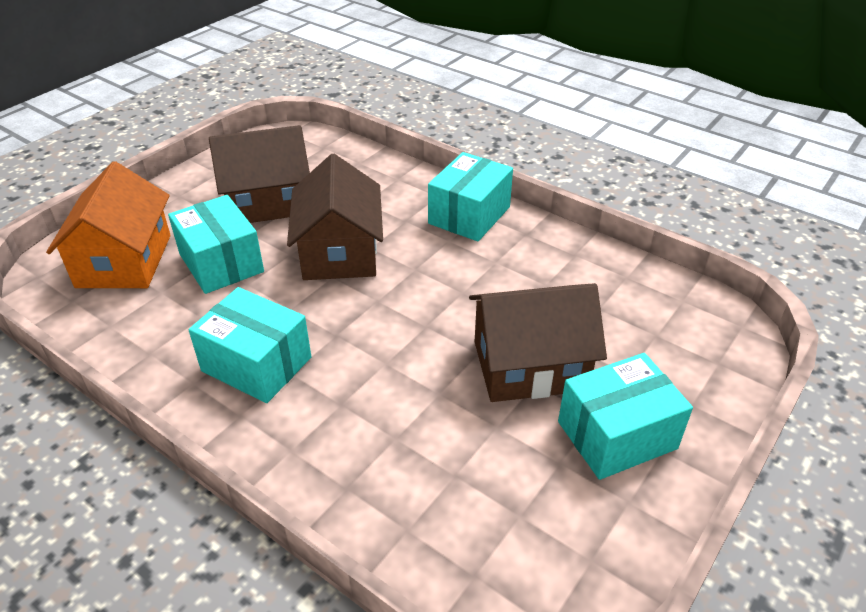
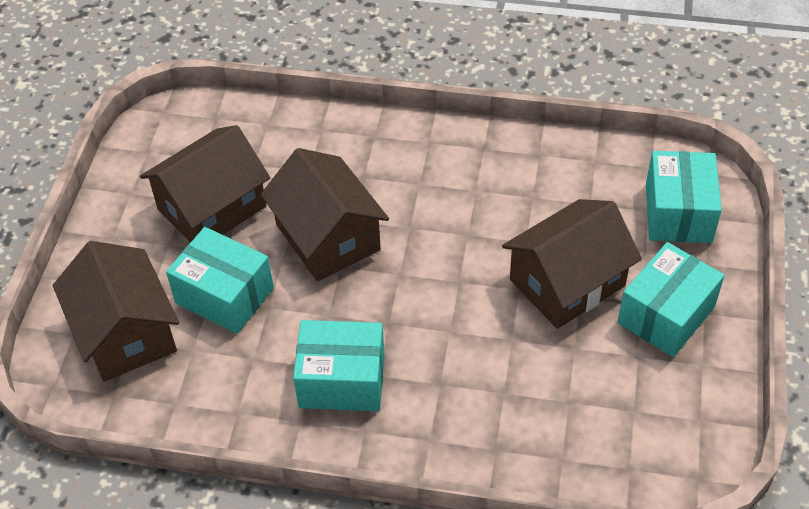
camera: 25 degrees left, 10 degrees up
orange house [46,161,170,288] -> brown house [53,241,179,382]
turquoise box [428,152,513,241] -> turquoise box moved to [646,151,722,243]

